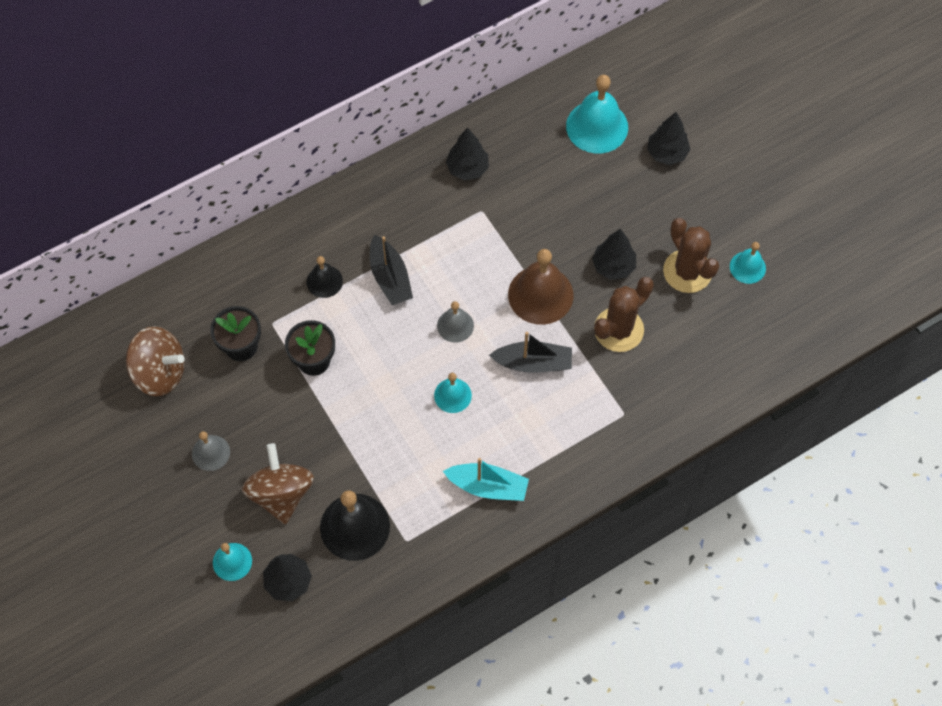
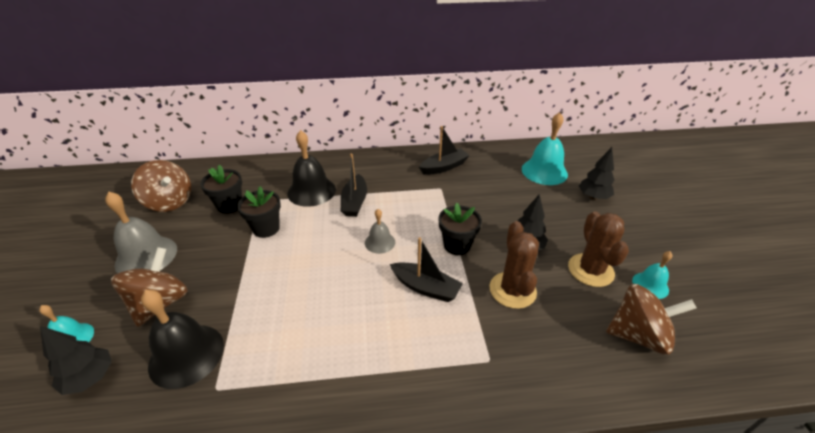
camera: 25 degrees right, 25 degrees down
grey bell [192,431,230,471] -> grey bell [105,192,177,273], size x1.79
black bell [307,256,343,298] -> black bell [287,130,336,207], size x1.79
turquoise bell [434,373,472,413] -> none
turquoise boat [443,458,529,501] -> none
black tree [446,128,489,181] -> black boat [419,126,470,175]
brown bell [508,249,573,325] -> black flower pot [439,203,482,255]
brown cactus [594,277,654,352] -> brown cactus turned 75 degrees counterclockwise [489,221,539,309]
none -> brown spinning top [606,284,697,355]

